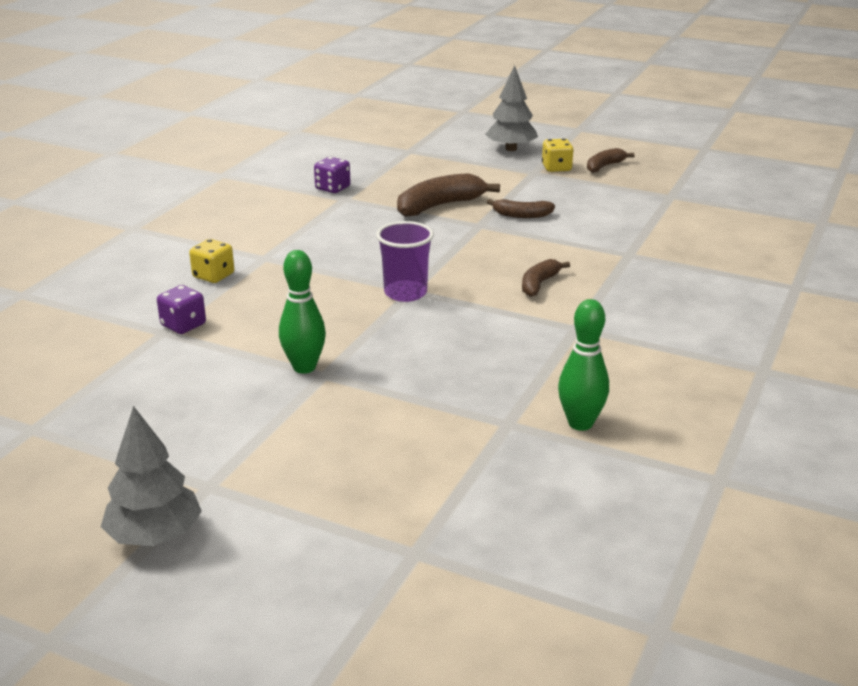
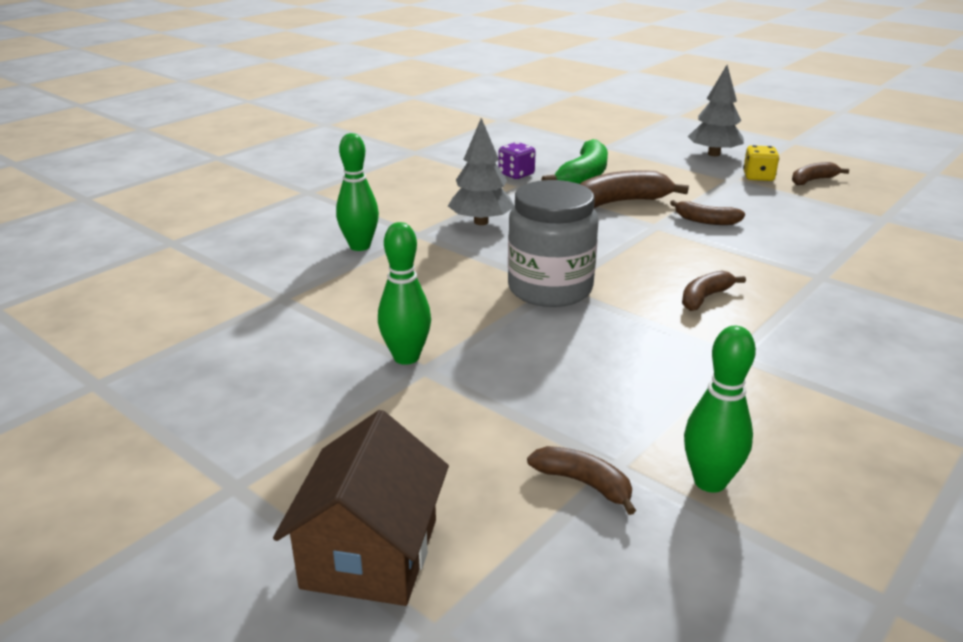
camera: 15 degrees right, 0 degrees up
grey tree [101,406,202,546] -> grey tree moved to [448,118,514,225]
purple dice [157,285,206,334] -> none
yellow dice [189,239,234,283] -> green bowling pin [336,133,379,251]
purple cup [376,221,434,302] -> grey jar [508,180,599,307]
none -> brown house [273,410,449,606]
none -> brown banana [527,446,636,515]
none -> green banana [542,139,608,184]

